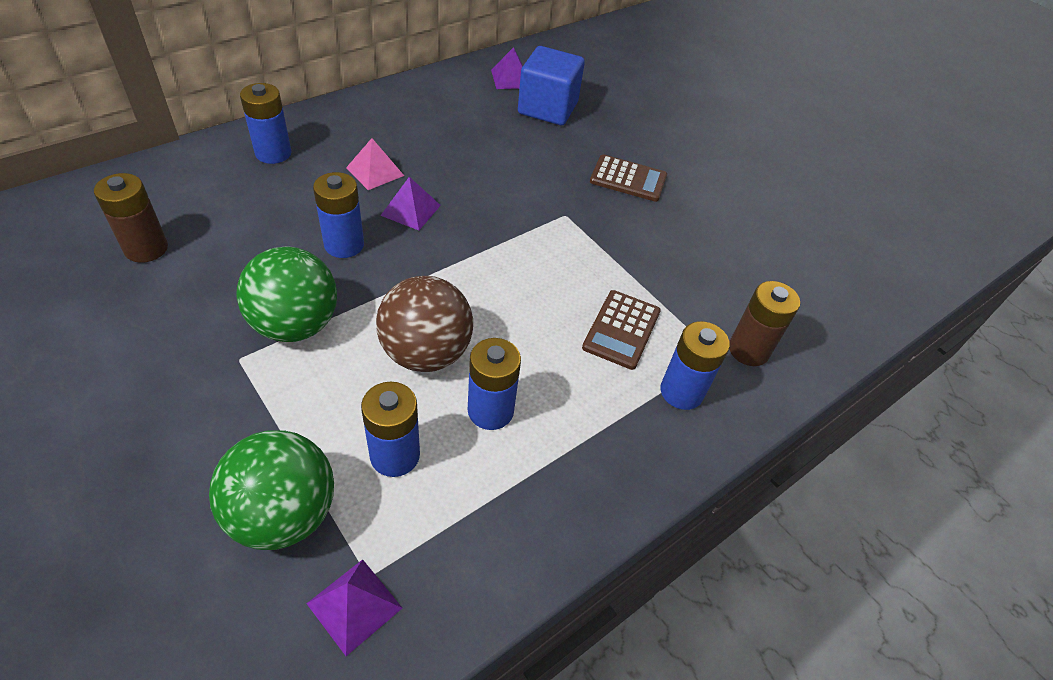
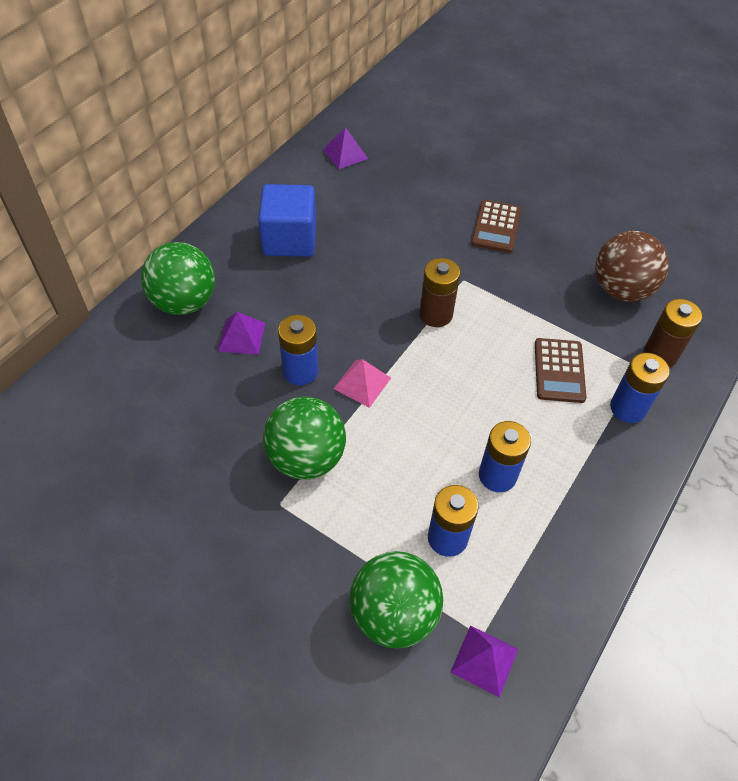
camera: 15 degrees left, 5 degrees up
brown battery [94,173,168,263] -> brown battery moved to [420,258,460,327]
blue battery [240,83,292,164] -> green ball [141,242,215,315]
pink pyramid [346,138,404,190] -> pink pyramid moved to [333,359,391,408]
brown ball [376,276,473,372] -> brown ball moved to [595,231,669,301]
purple pyramid [380,177,441,230] -> purple pyramid moved to [218,312,265,355]
blue cube [518,46,585,125] -> blue cube moved to [258,184,316,257]
brown calculator [590,154,667,202] -> brown calculator turned 105 degrees clockwise [471,200,521,253]

